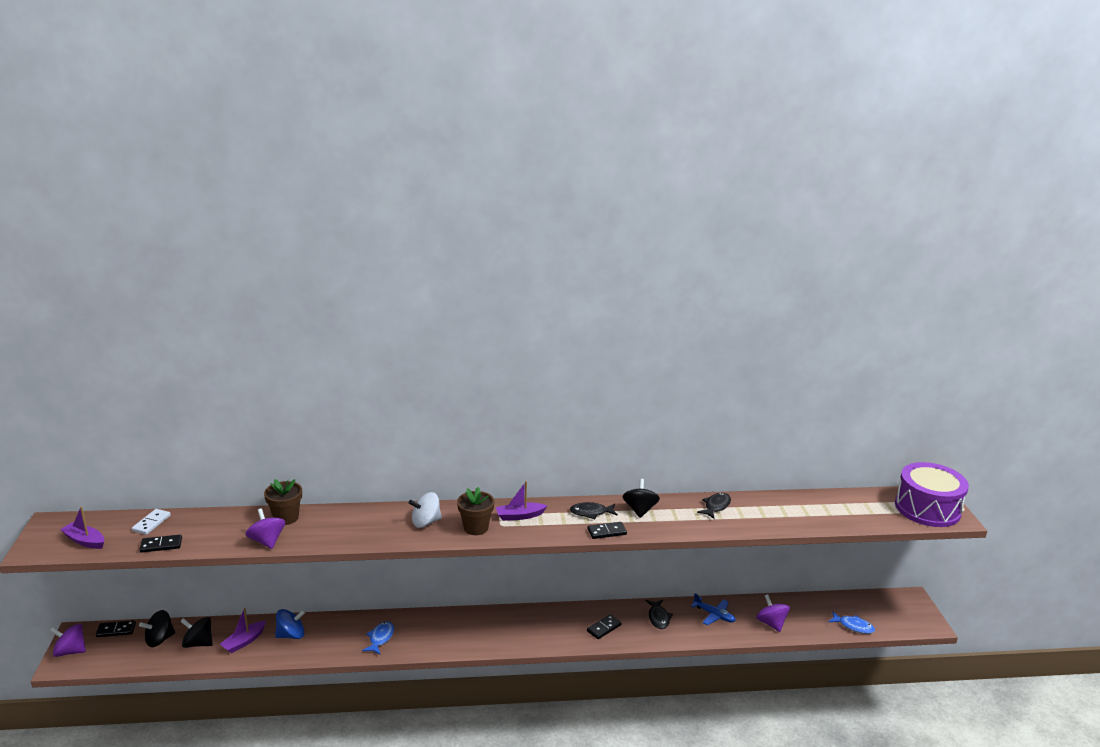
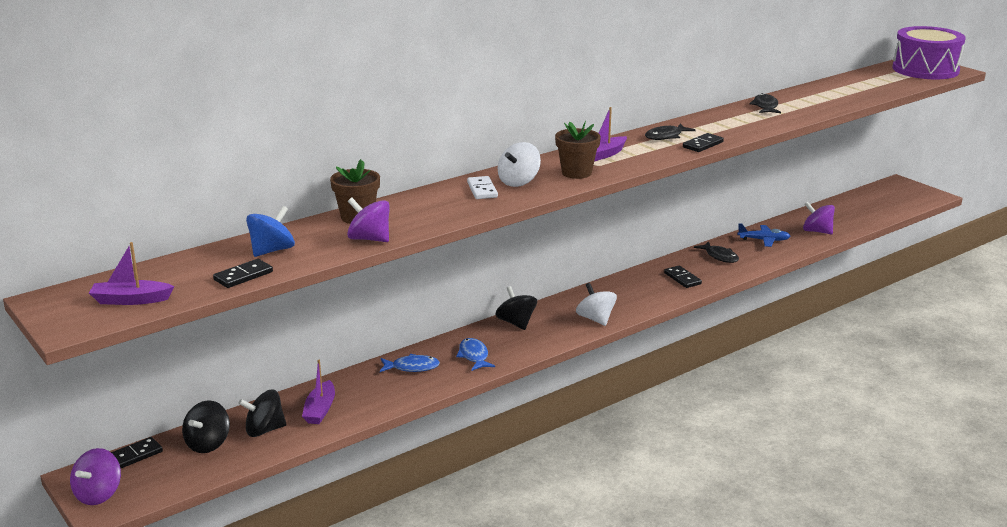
camera: 30 degrees left, 0 degrees up
purple spinning top [50,624,86,657] -> purple spinning top turned 45 degrees counterclockwise [70,448,121,505]
white domino [132,509,171,535] -> white domino moved to [467,176,498,199]
blue spinning top [275,609,306,639] -> blue spinning top moved to [246,206,295,257]
black domino [587,614,621,639] -> black domino turned 45 degrees counterclockwise [664,266,702,288]
black spinning top [622,479,660,518] -> black spinning top moved to [496,286,537,330]
blue fish [828,611,875,634] -> blue fish moved to [380,354,440,372]
none -> white spinning top [576,283,617,326]

